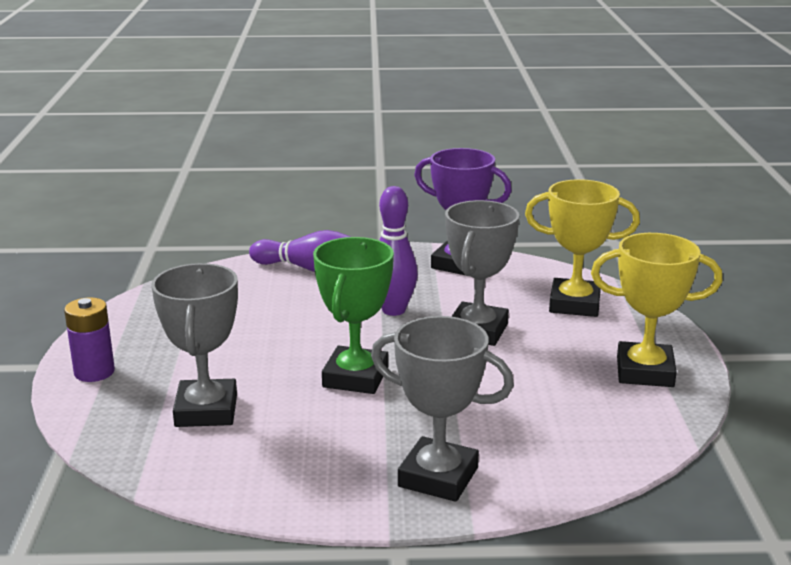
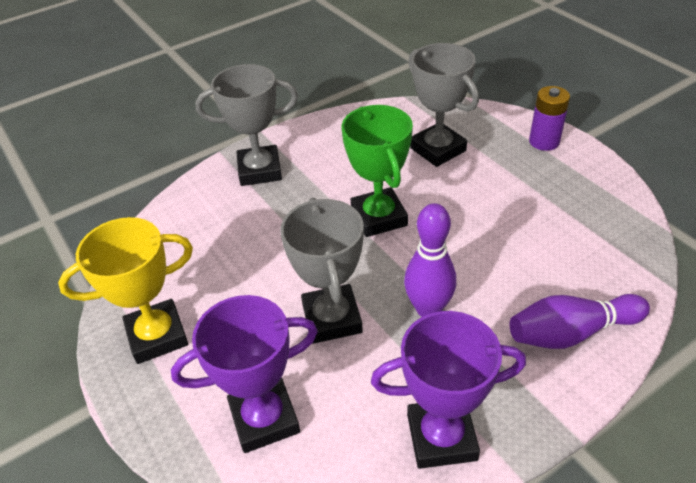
camera: 150 degrees right, 20 degrees up
yellow trophy [525,179,640,317] -> purple trophy [171,295,318,453]

